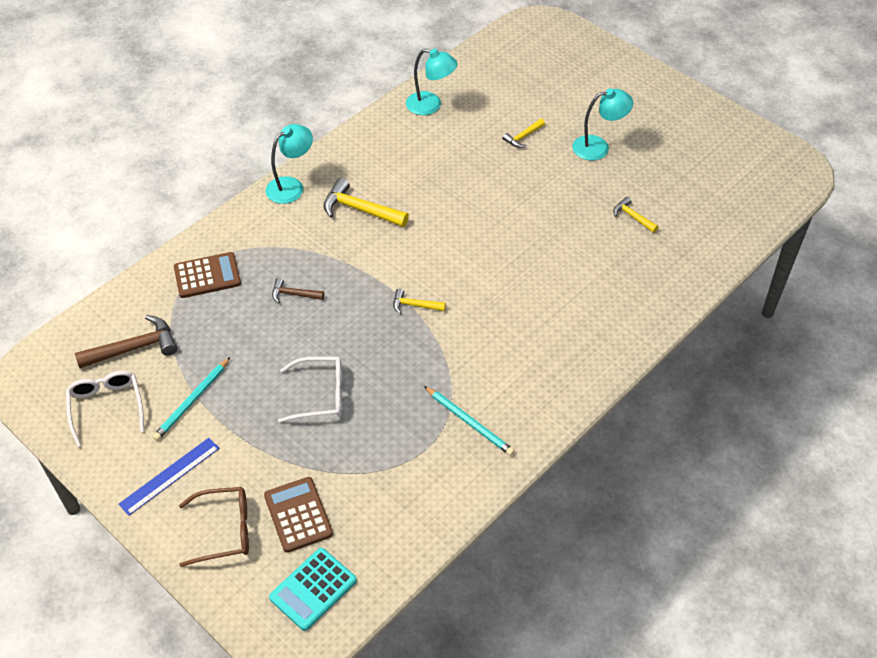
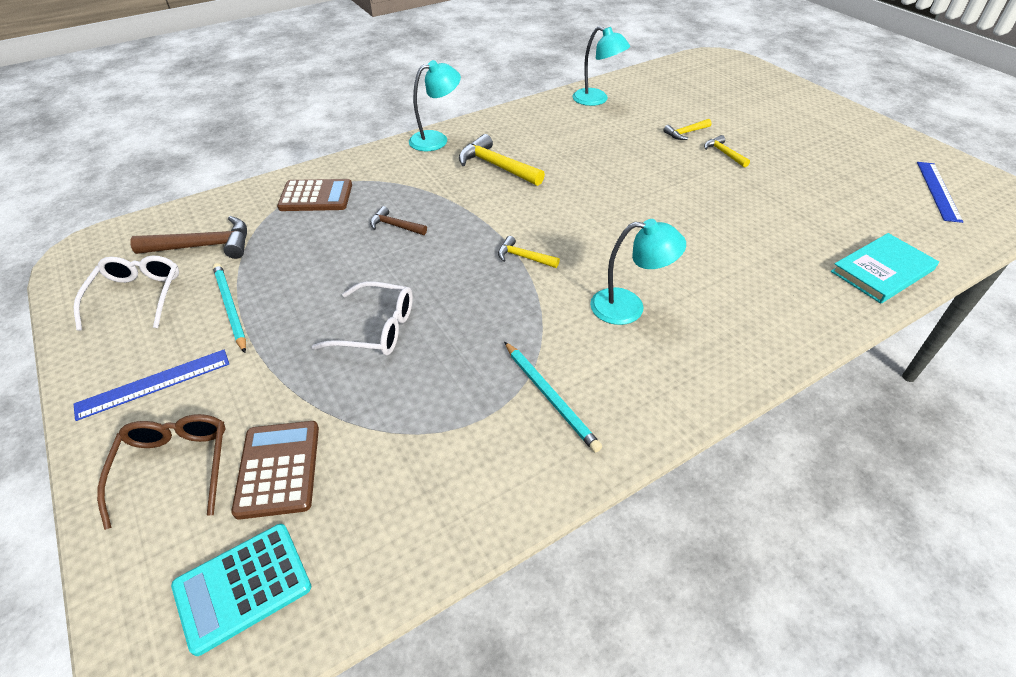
camera: 15 degrees right, 5 degrees down
turquoise pencil [152,357,230,441] -> turquoise pencil turned 105 degrees clockwise [213,263,246,353]
brown glasses [179,487,249,567] -> brown glasses turned 105 degrees counterclockwise [97,414,225,530]
turquoise lamp [572,88,633,161] -> turquoise lamp moved to [590,219,686,325]
yellow hammer [613,197,658,233] -> yellow hammer moved to [704,135,750,168]
none -> turquoise book [831,233,939,303]
none -> blue ruler [917,162,963,223]

